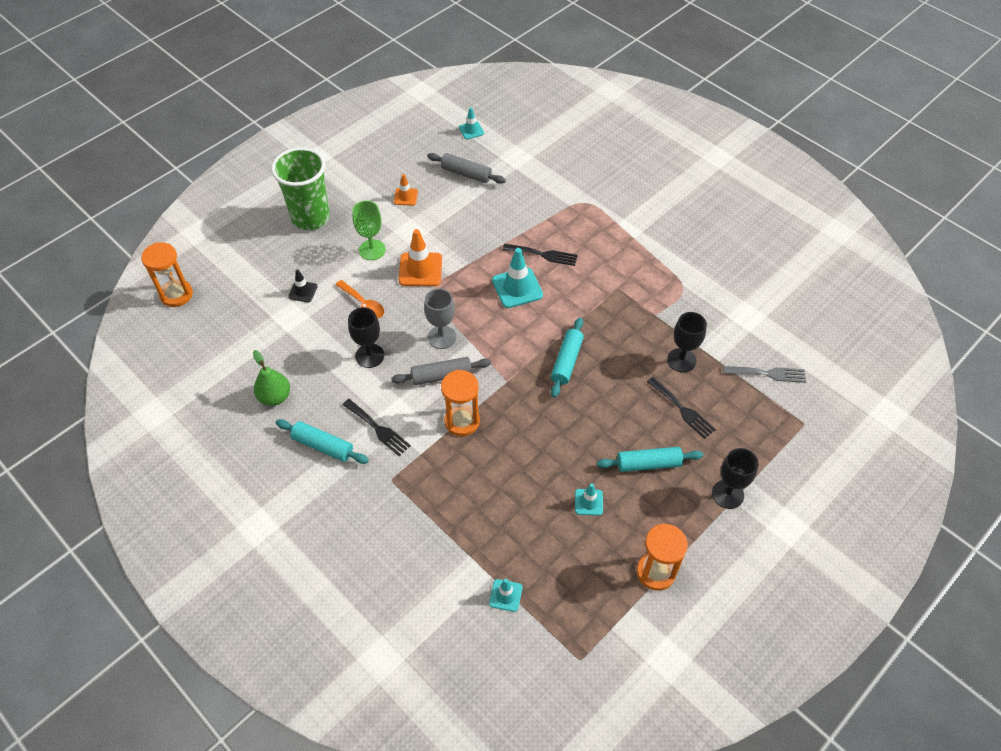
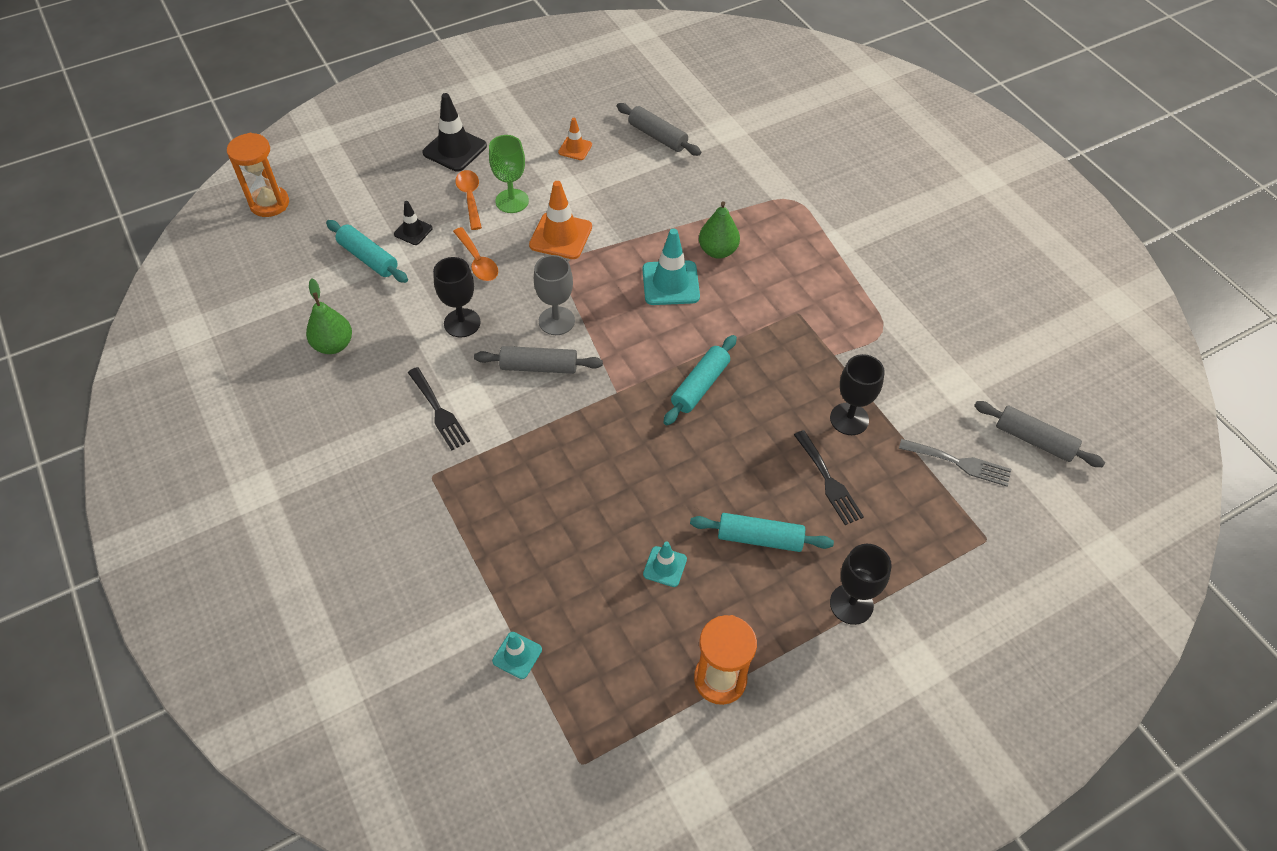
camera: 15 degrees right, 0 degrees up
green cup [271,147,330,230] -> black traffic cone [423,93,487,172]
turquoise rolling pin [276,419,369,464] -> turquoise rolling pin moved to [326,220,408,283]
orange hourglass [441,370,480,436] -> none
turquoise traffic cone [459,107,484,139] -> none
black fork [503,244,578,266] -> green pear [699,201,740,259]
none -> orange spoon [455,170,482,230]
none -> grey rolling pin [974,401,1105,467]

